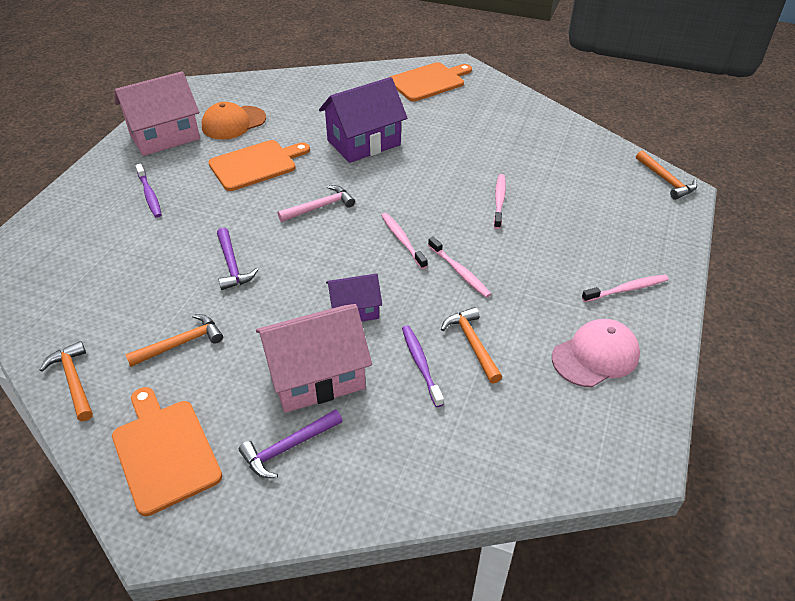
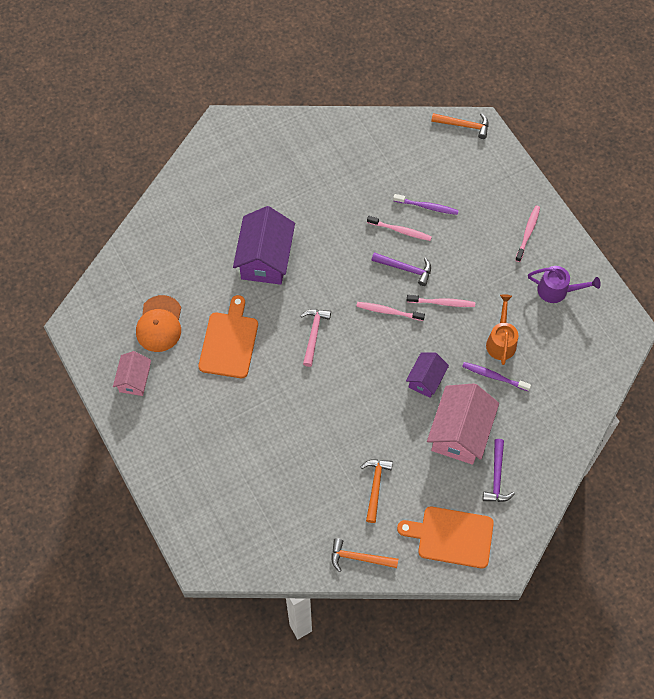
camera: 50 degrees left, 20 degrees up
pink house [115,71,200,156] -> pink house [113,351,151,396], size x0.57
purple toothbrush [135,164,162,218] -> purple toothbrush moved to [393,194,459,215]
purple hammer [217,227,258,290] -> purple hammer moved to [371,252,431,286]
orange cutting board [390,62,472,101] -> none
orange hammer [441,307,502,384] -> orange watering can [486,294,518,365]
pink toothbrush [494,174,506,229] -> pink toothbrush turned 150 degrees clockwise [367,216,432,241]
pink cap [552,319,640,387] -> purple watering can [528,266,601,303]

